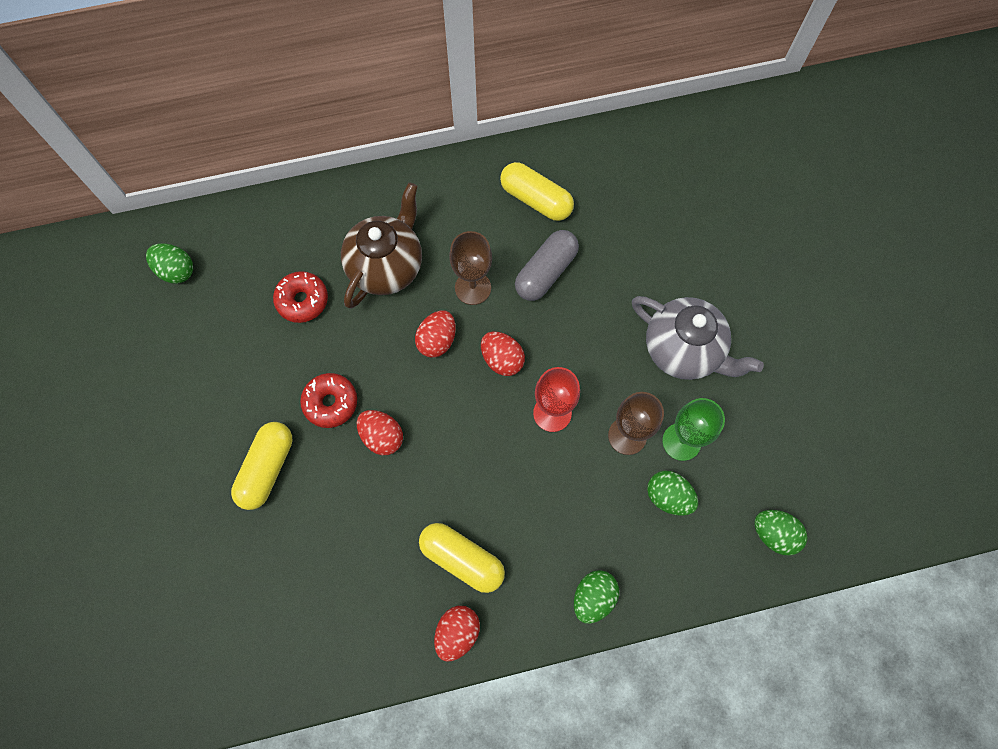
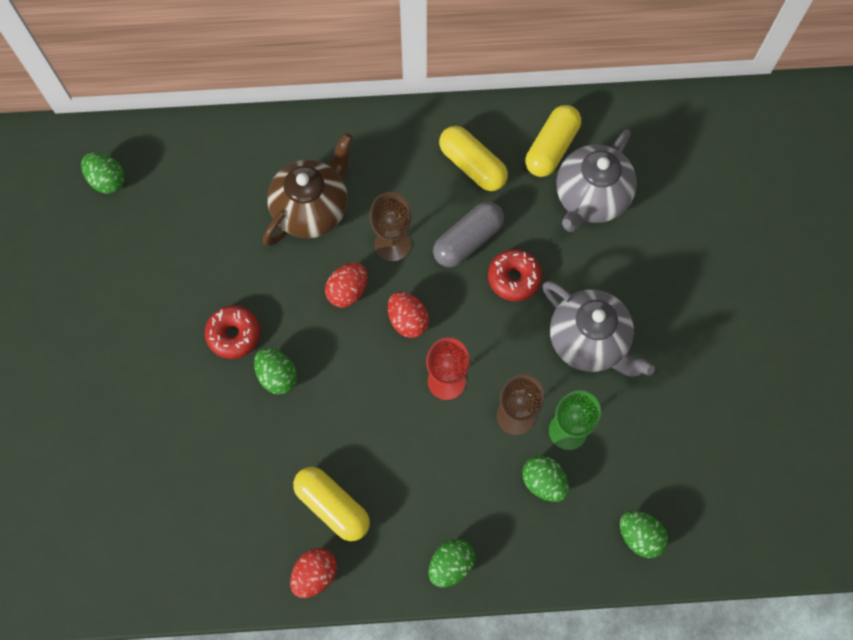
camera: 10 degrees right, 0 degrees up
yellow capsule [231,422,292,510] -> yellow capsule moved to [526,105,581,177]
red donut [273,271,328,323] -> red donut moved to [488,249,542,301]
red egg [357,410,403,455] -> green egg [254,348,297,395]
none -> grey teapot [556,130,637,232]

